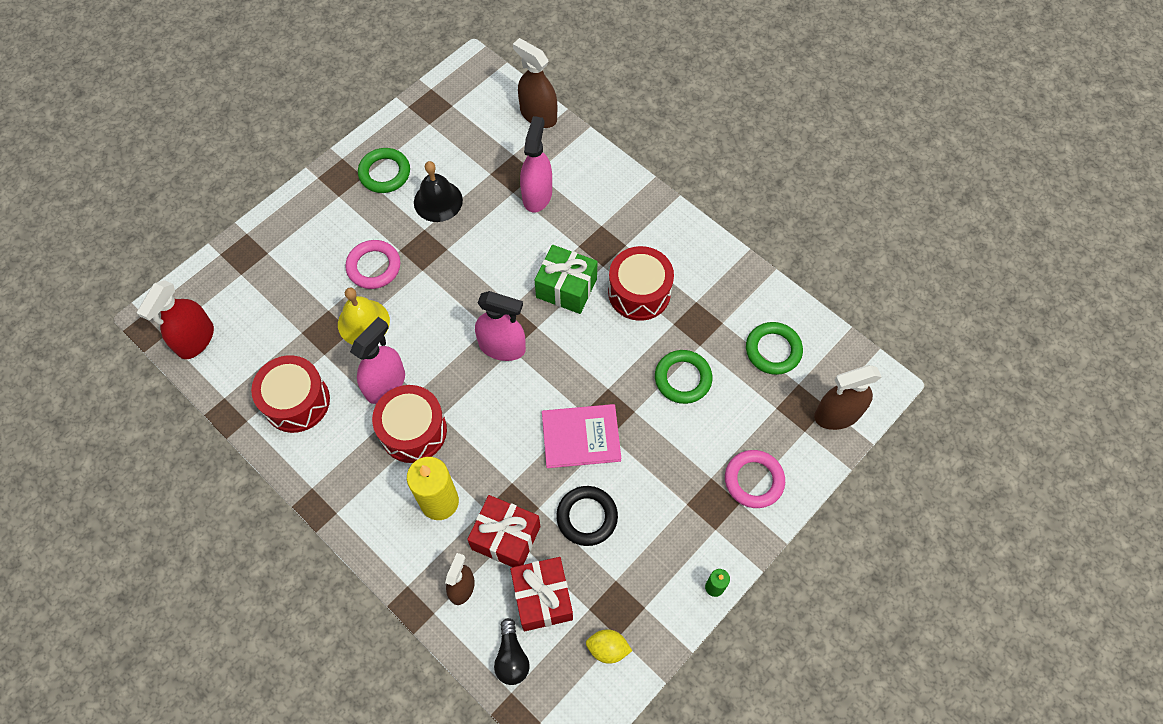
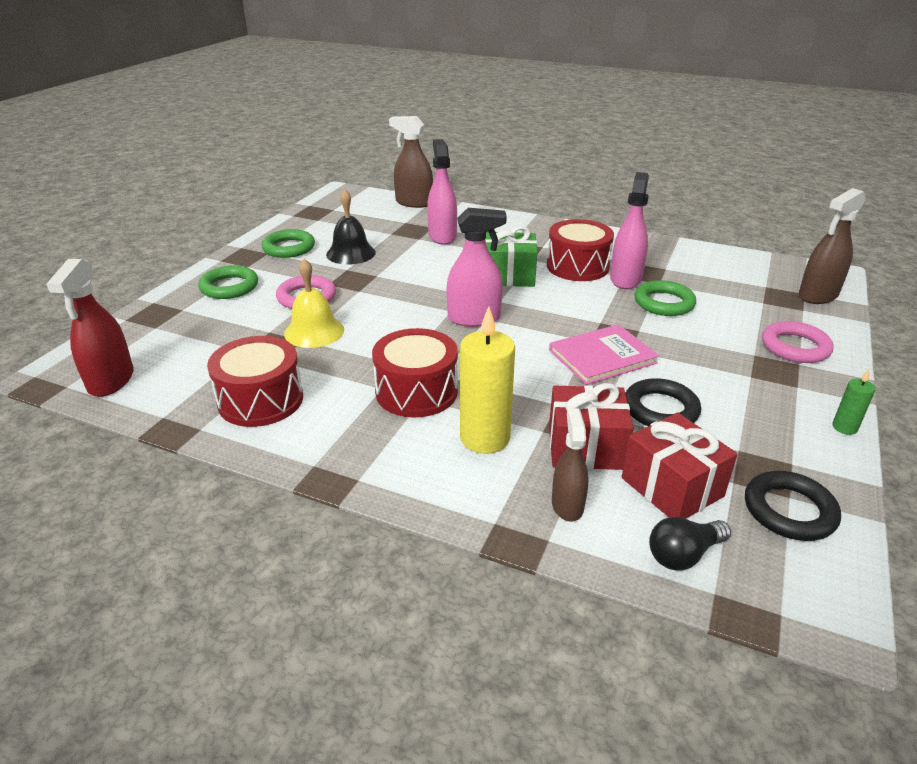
camera: 20 degrees left, 30 degrees down
pink spray bottle [350,317,405,404] -> pink spray bottle moved to [610,172,649,289]
black light bulb [494,618,530,685] -> black light bulb turned 90 degrees clockwise [649,517,731,571]
yellow lemon [586,629,632,664] -> black ring [745,471,841,541]
green ring [746,322,803,375] -> green ring moved to [198,265,258,299]

